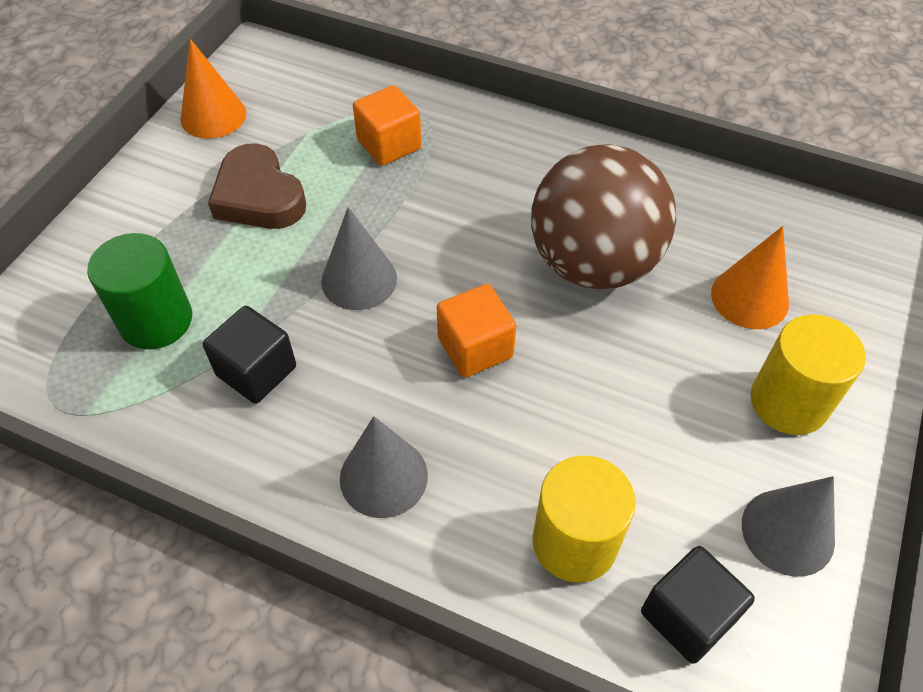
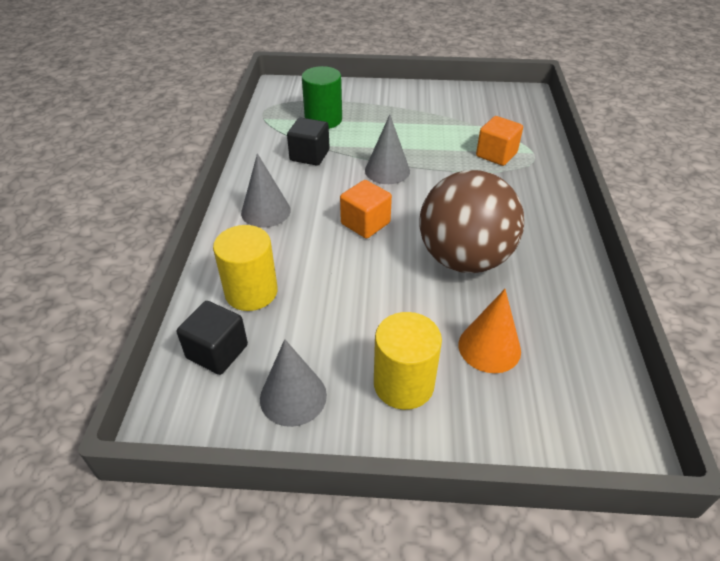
camera: 70 degrees right, 10 degrees down
orange cone [180,39,246,139] -> none
brown heart [208,143,306,229] -> none

